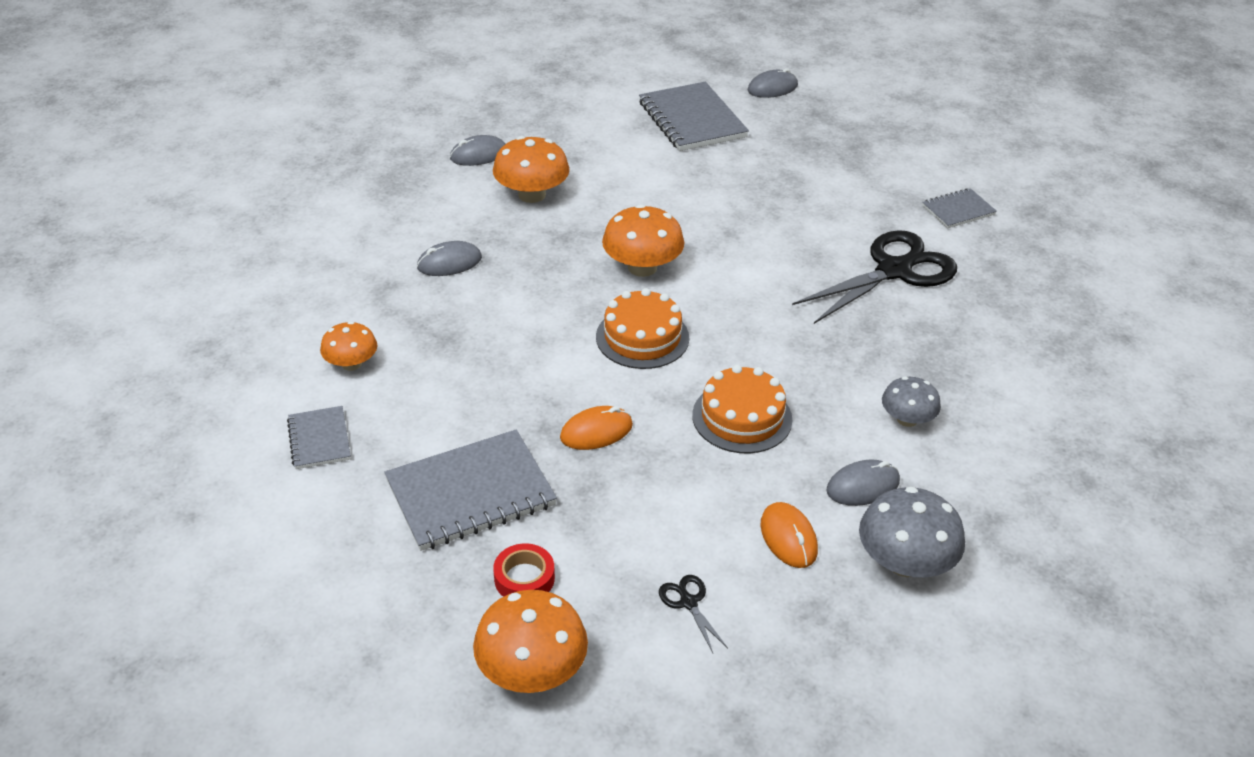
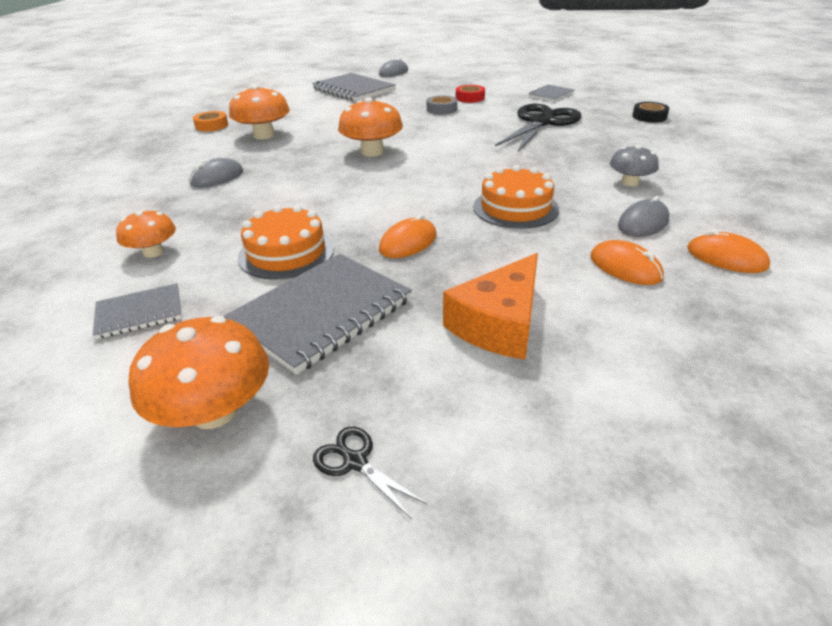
camera: 20 degrees left, 5 degrees down
grey notebook [287,406,351,469] -> grey notebook turned 75 degrees counterclockwise [93,283,182,339]
grey mouse [450,135,506,166] -> orange tape [193,111,228,132]
orange mushroom [473,590,588,693] -> orange mushroom moved to [128,316,269,429]
red tape [493,543,555,597] -> red tape moved to [456,85,485,103]
orange cake [596,288,689,369] -> orange cake moved to [238,205,334,280]
black scissors [659,575,728,653] -> black scissors moved to [313,427,427,519]
grey mushroom [859,486,965,577] -> orange mouse [687,229,770,273]
none -> grey tape [427,95,457,115]
none -> orange cheese [443,253,538,360]
none -> black tape [632,102,669,122]

